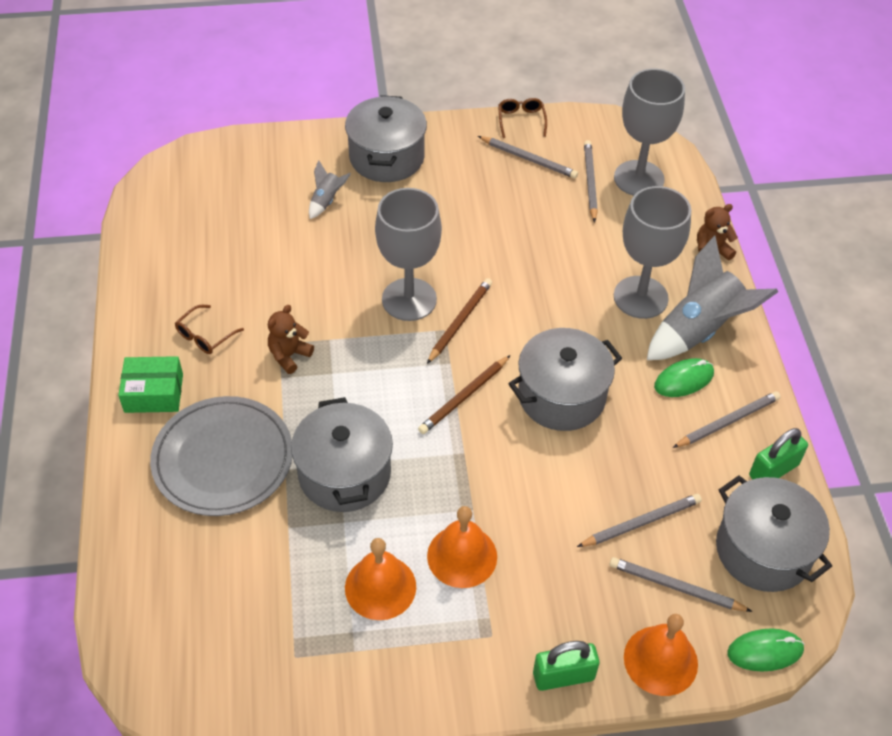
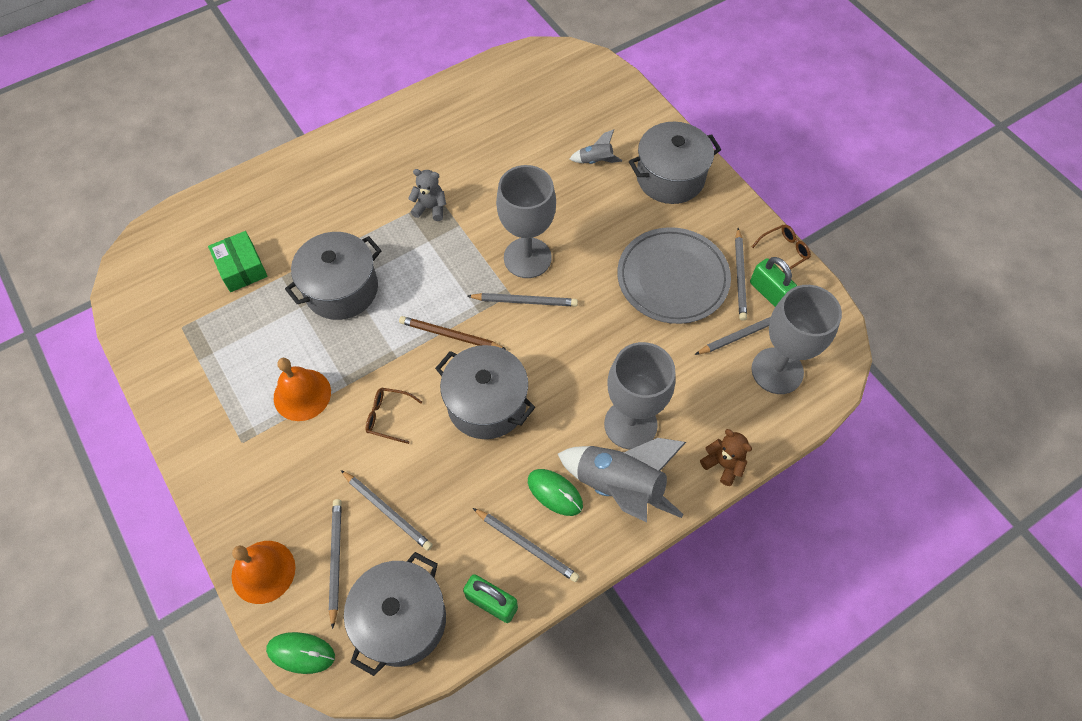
camera: 65 degrees right, 10 degrees up
green box [118,356,183,413] -> green box moved to [208,231,268,292]
grey plate [150,396,292,516] -> grey plate moved to [617,227,731,324]
brown glasses [175,305,244,354] -> brown glasses moved to [366,388,422,444]
brown teddy bear [268,305,314,374] -> grey teddy bear [408,169,446,221]
orange bell [345,538,416,620] -> none
brown pencil [427,278,492,364] -> grey pencil [468,293,578,306]
green padlock [533,641,600,691] -> green padlock moved to [750,257,797,307]
green mouse [727,628,805,671] -> green mouse turned 45 degrees counterclockwise [266,632,335,674]

